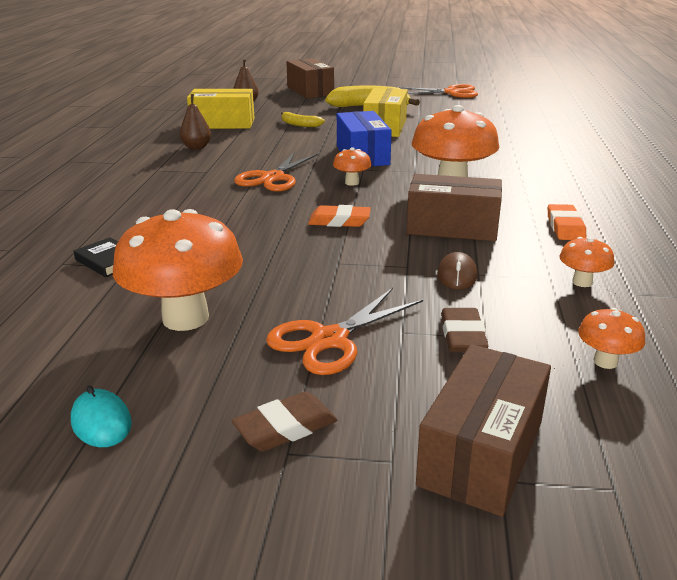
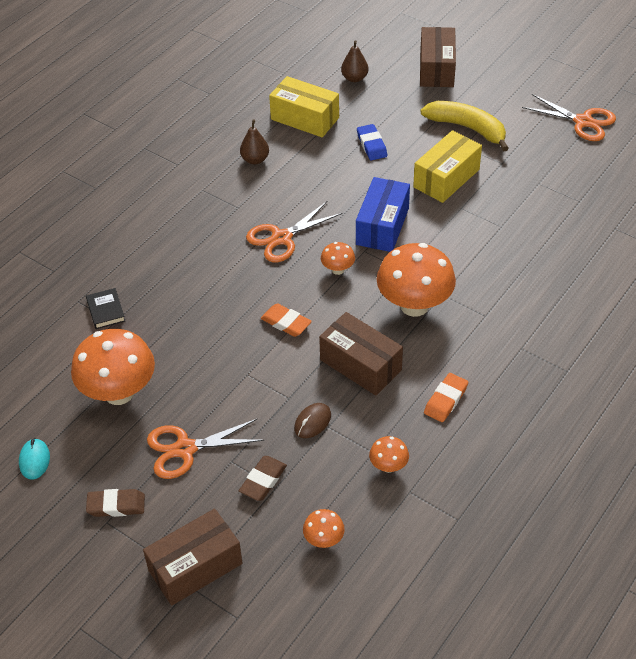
camera: 30 degrees right, 20 degrees up
yellow banana [281,112,325,127] -> blue eraser [357,124,387,160]

